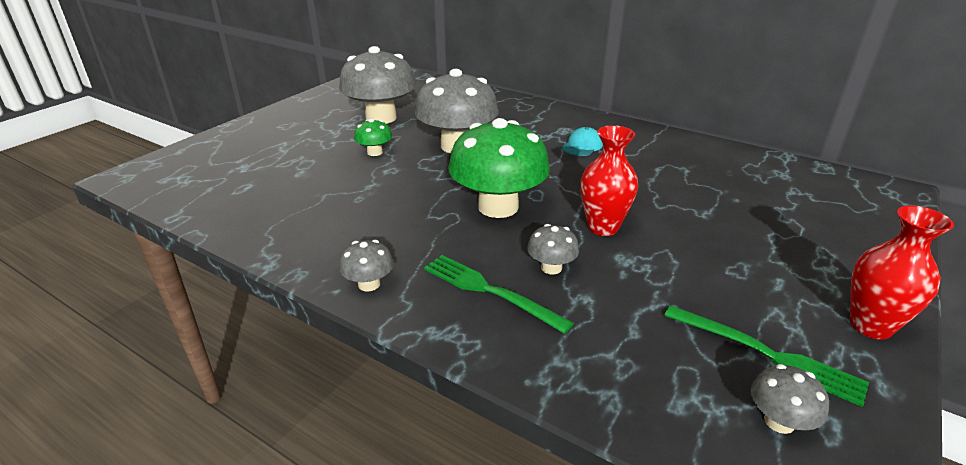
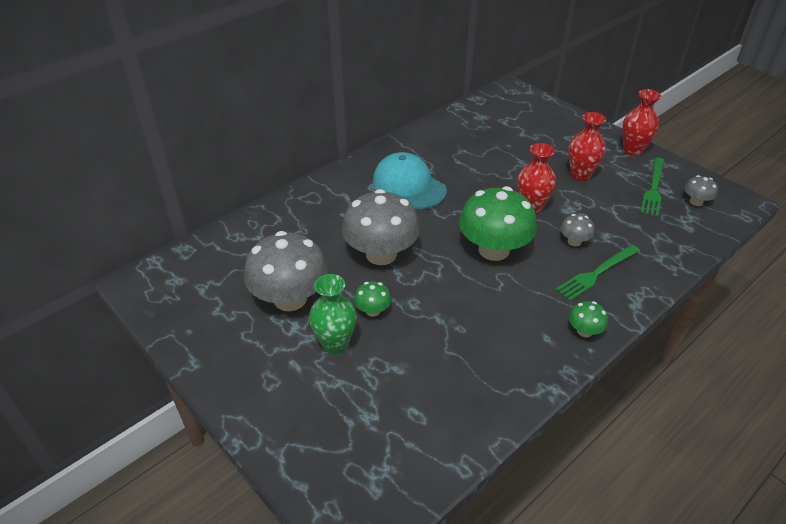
camera: 75 degrees left, 10 degrees up
grey mushroom [339,240,394,291] -> green mushroom [569,301,608,337]
turquoise cap [562,127,603,156] -> turquoise cap [373,152,447,209], size x2.03
green fork [664,305,869,407] -> green fork turned 150 degrees clockwise [641,158,664,217]
none -> green vase [309,274,356,354]
none -> red vase [568,112,606,181]

